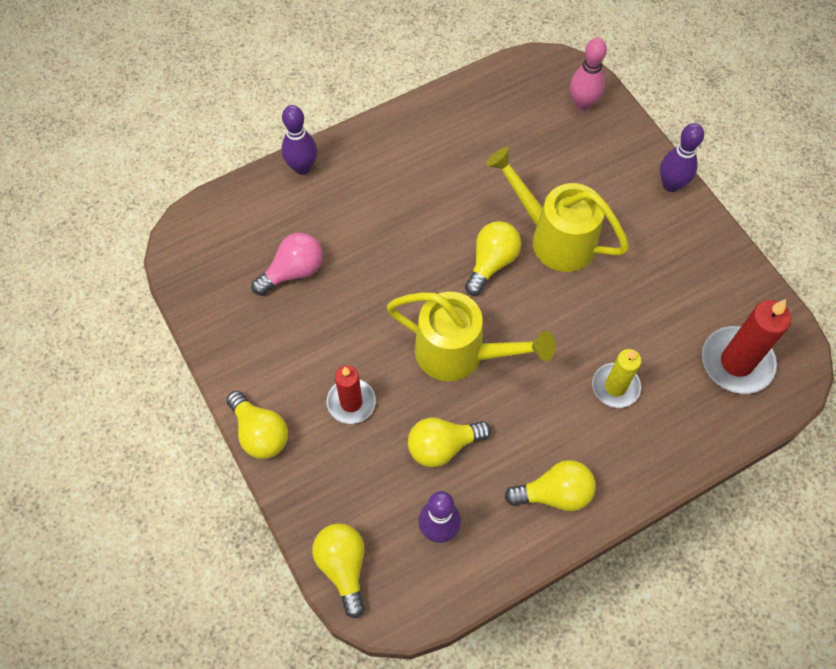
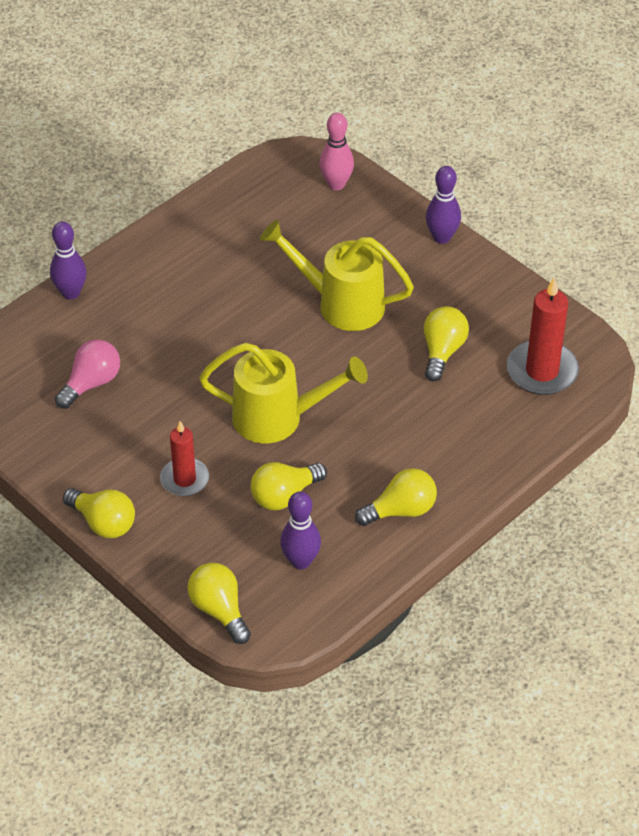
camera: 15 degrees left, 15 degrees down
yellow light bulb [465,221,521,295] -> yellow light bulb moved to [424,306,469,382]
yellow candle [592,349,641,408] -> none

